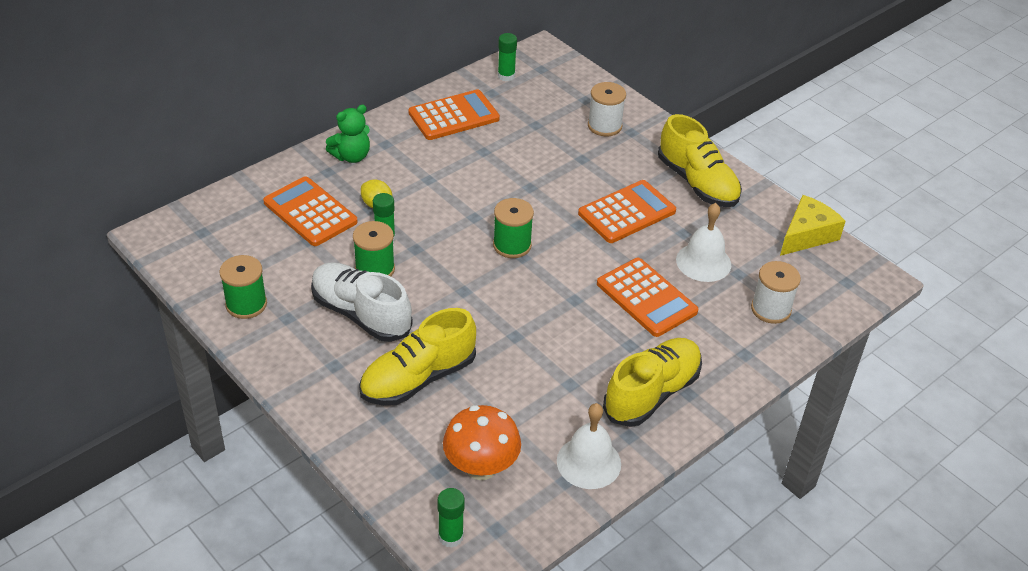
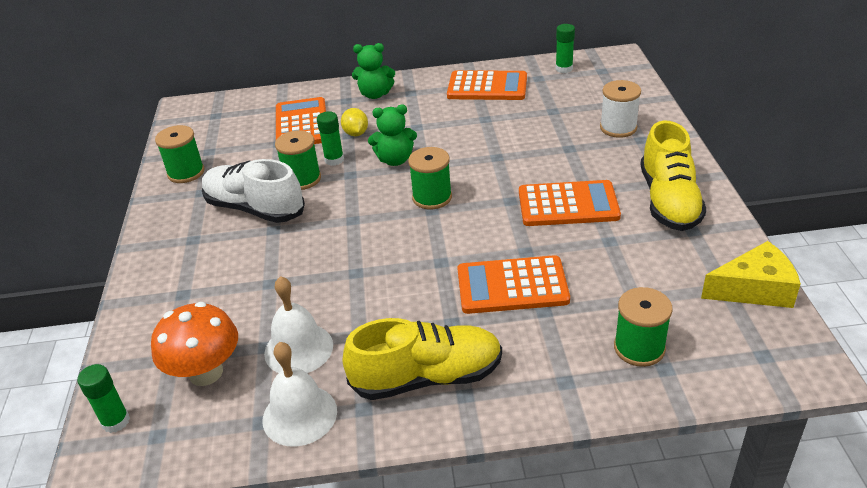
camera: 40 degrees right, 5 degrees down
white shoe [311,262,413,342] -> white shoe turned 45 degrees counterclockwise [202,159,305,223]
yellow shoe [359,308,476,406] -> none
orange calculator [597,258,698,337] -> orange calculator turned 90 degrees clockwise [457,255,570,314]
white bell [676,203,731,282] -> white bell moved to [264,276,333,373]
white spool [751,261,801,324] -> green spool [614,287,673,367]
none -> green teddy bear [368,105,417,166]

